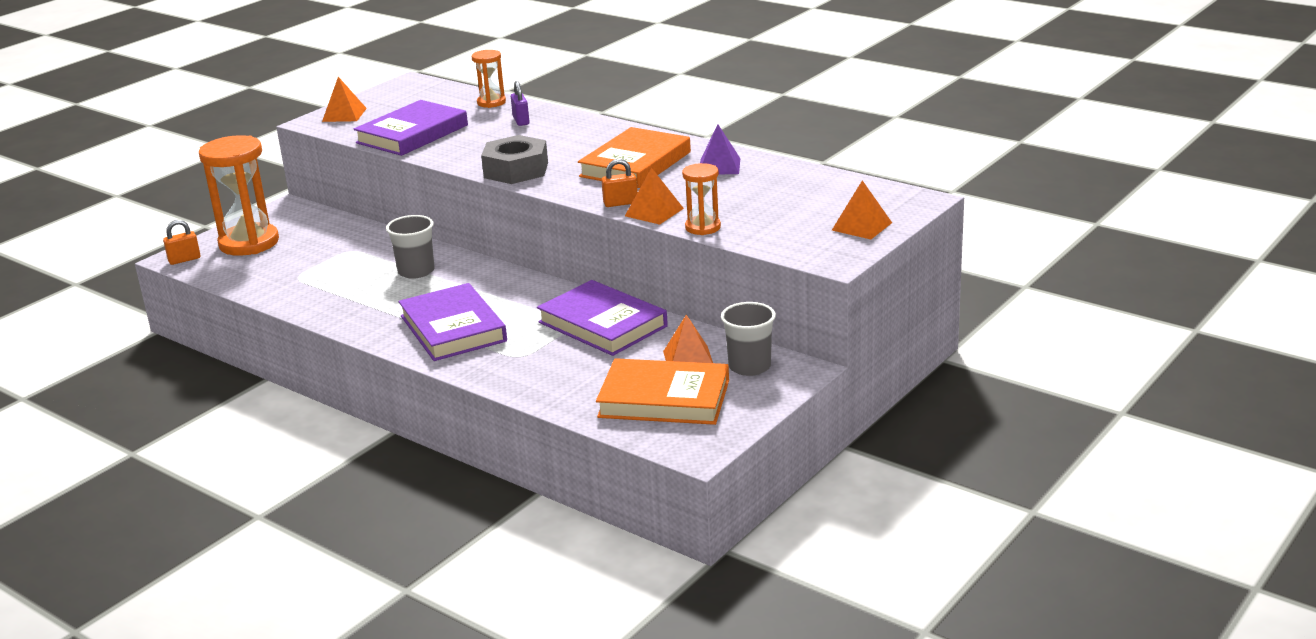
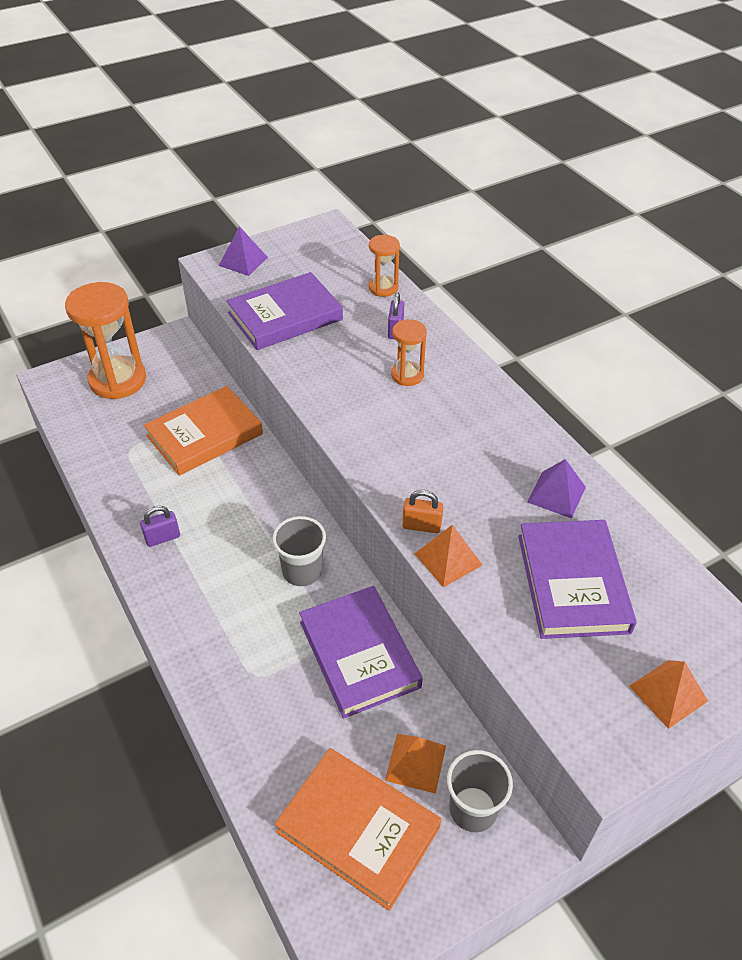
camera: 20 degrees right, 20 degrees up
orange padlock [163,220,201,265] -> none
orange pyramid [322,77,367,122] -> purple pyramid [219,226,268,276]
grey cup [386,215,434,279] -> grey cup moved to [272,516,326,586]
purple book [398,283,507,361] -> purple book moved to [518,520,637,639]
grey nut [481,135,548,184] -> none
orange book [578,127,691,188] -> orange book moved to [144,386,263,476]
orange hourglass [682,163,721,235] -> orange hourglass moved to [391,319,427,386]
none -> purple padlock [140,506,180,547]

